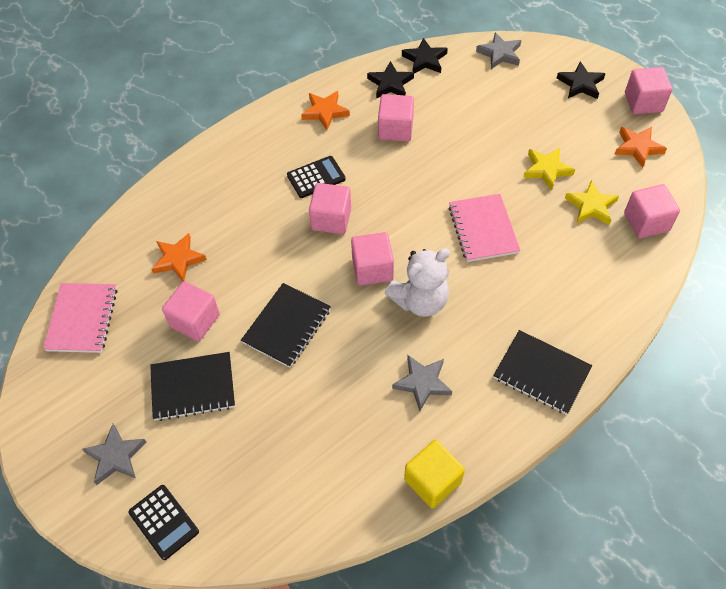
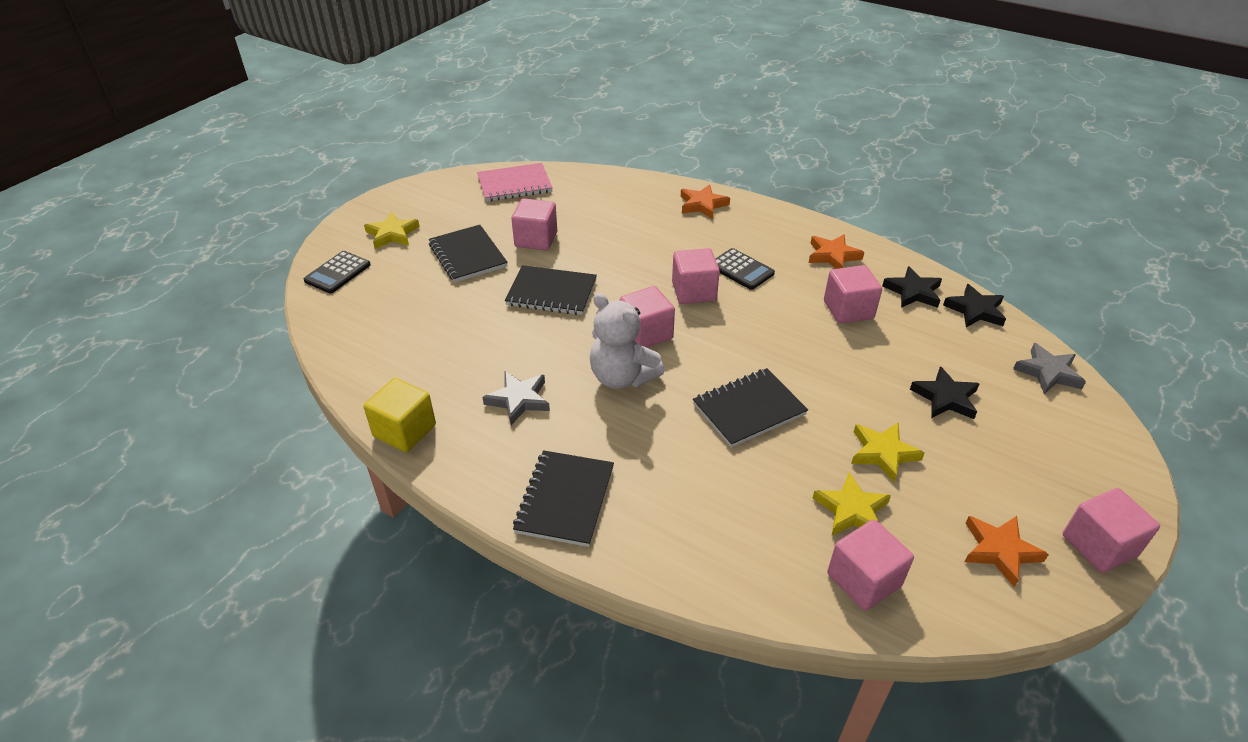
camera: 70 degrees right, 15 degrees down
grey star [82,424,147,485] -> yellow star [364,212,420,249]
orange star [151,233,207,281] -> orange star moved to [681,184,730,219]
pink notebook [448,194,520,262] -> black notebook [693,368,808,448]
black star [557,61,605,99] -> black star moved to [910,366,979,419]

